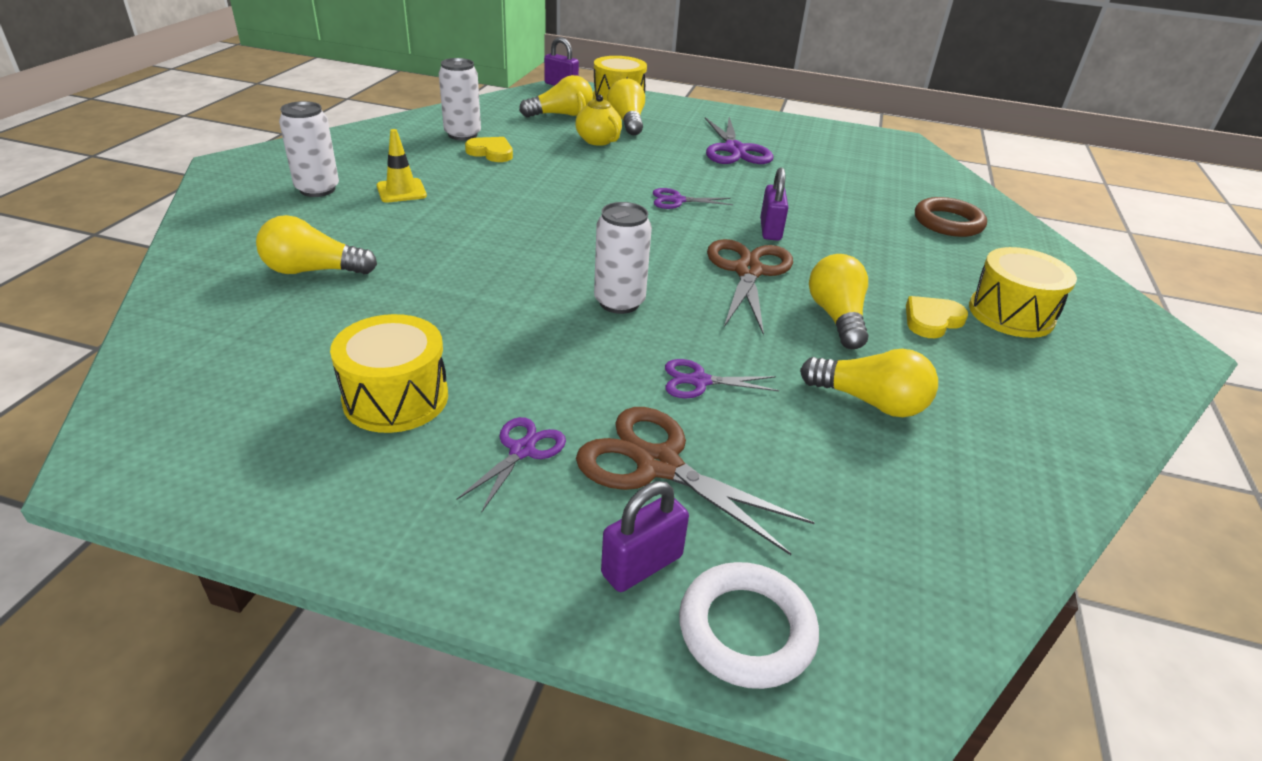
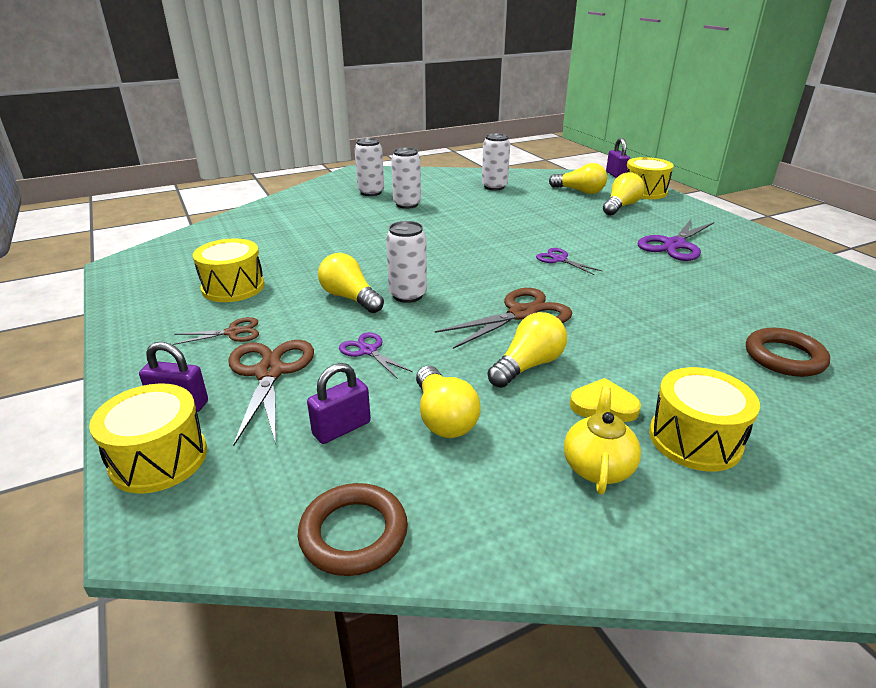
camera: 50 degrees right, 5 degrees down
yellow light bulb [256,215,377,275] -> yellow light bulb moved to [318,253,384,313]
yellow traffic cone [377,129,427,203] -> white can [391,147,421,209]
purple scissors [456,417,566,512] -> brown scissors [173,317,259,345]
yellow heart [465,137,513,162] -> none
yellow teapot [575,91,622,146] -> yellow teapot moved to [564,386,641,494]
white ring [679,562,819,689] -> yellow drum [89,383,207,494]
purple padlock [760,168,788,241] -> purple padlock moved to [307,363,371,444]
none -> brown ring [298,483,408,576]

